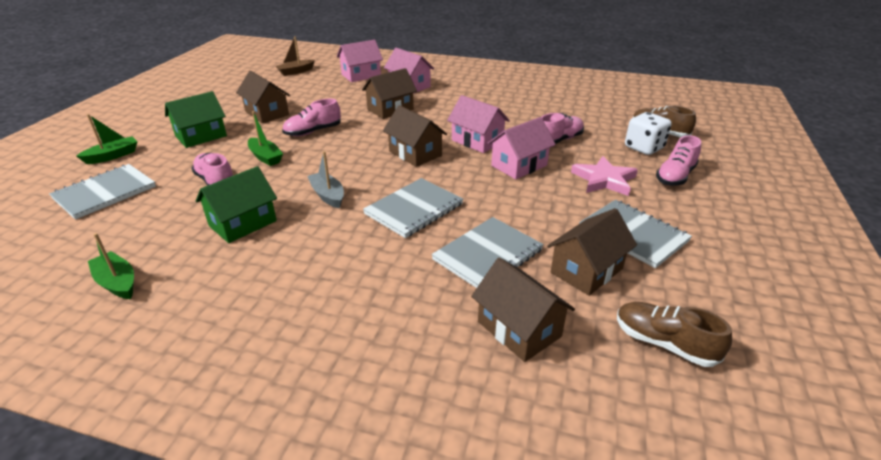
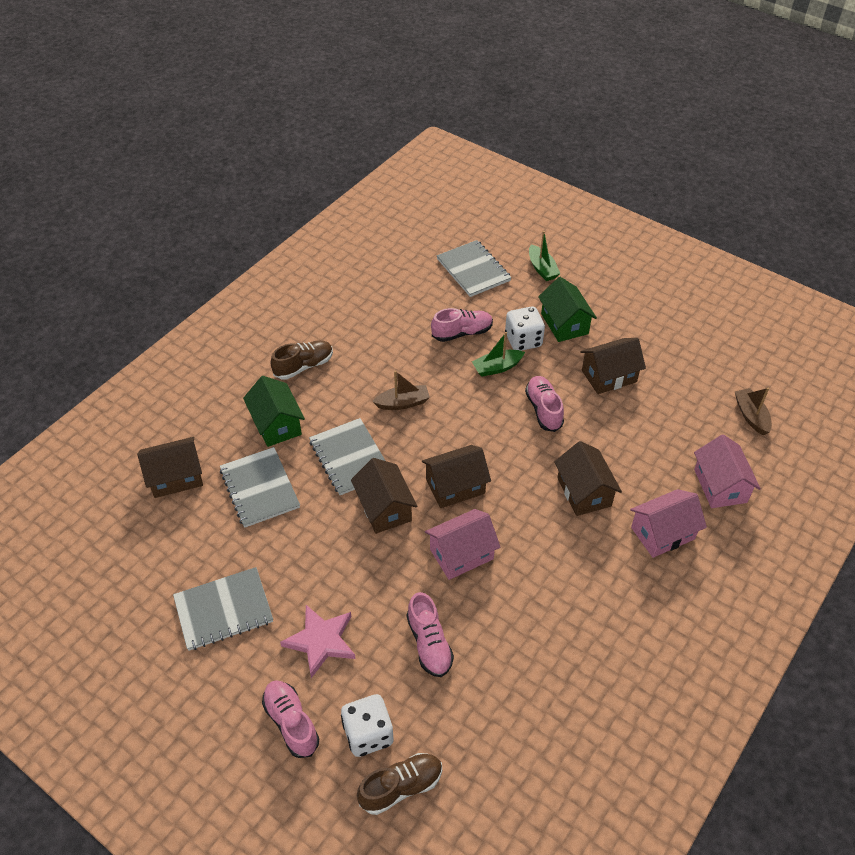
camera: 110 degrees right, 15 degrees up
green boat [88,233,134,299] -> none
green house [196,166,277,243] -> green house moved to [243,376,305,447]
grey boat [307,151,344,208] -> brown boat [372,371,430,410]
pink house [488,117,556,179] -> none
brown house [547,208,637,296] -> brown house moved to [351,458,417,534]
brown shoe [617,302,732,367] -> brown shoe moved to [270,340,333,380]
none -> white dice [505,306,545,351]

